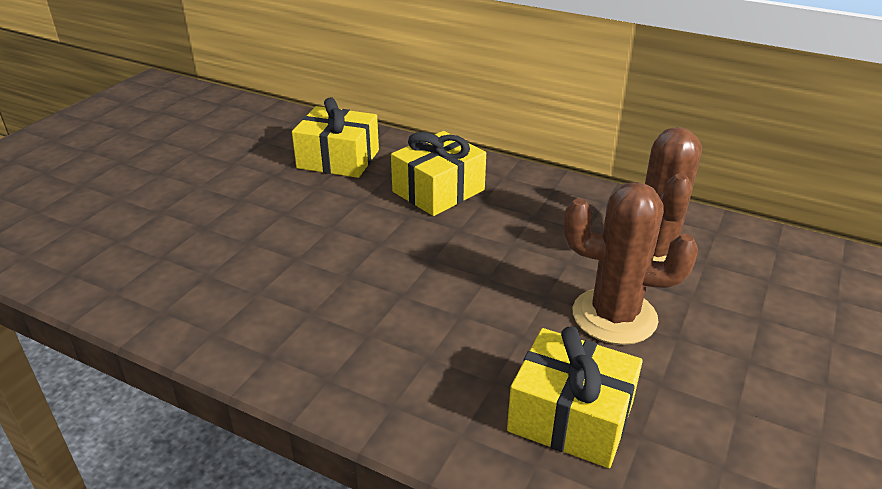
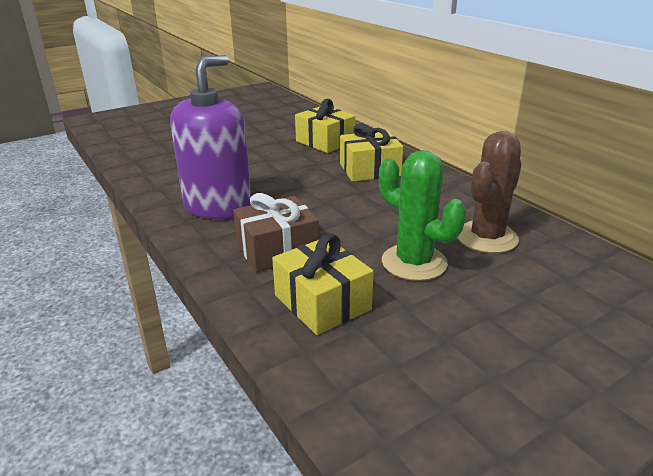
camera: 30 degrees right, 5 degrees down
brown cactus [564,182,698,345] -> green cactus [379,150,466,281]
none -> purple soap dispenser [170,55,251,219]
none -> brown gift [233,193,319,272]

